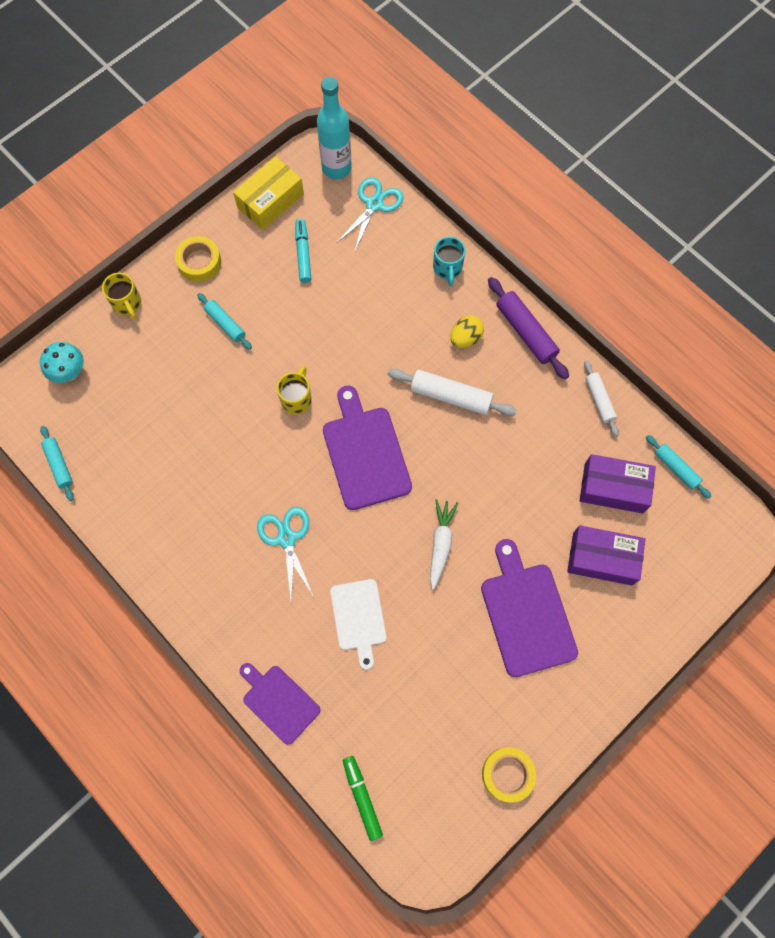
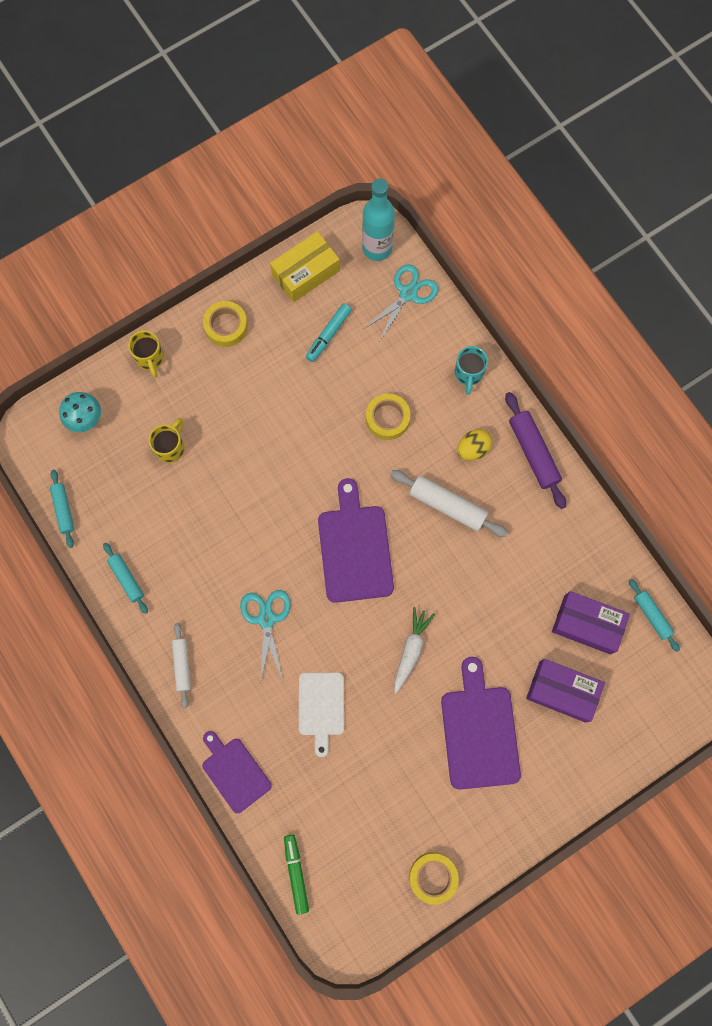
camera: 10 degrees right, 5 degrees up
turquoise rolling pin [197,293,252,350] -> turquoise rolling pin moved to [103,543,148,614]
yellow mug [277,366,312,414] -> yellow mug moved to [149,418,185,463]
turquoise marker [295,219,311,283] -> turquoise marker turned 150 degrees counterclockwise [306,303,352,362]
white rolling pin [584,360,619,436] -> white rolling pin moved to [172,623,191,708]
none -> yellow tape [366,393,410,440]

